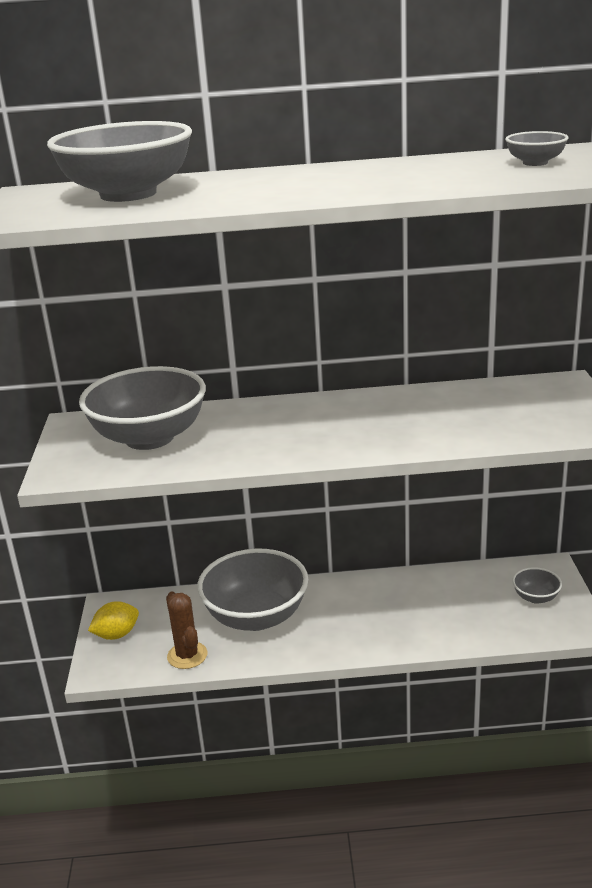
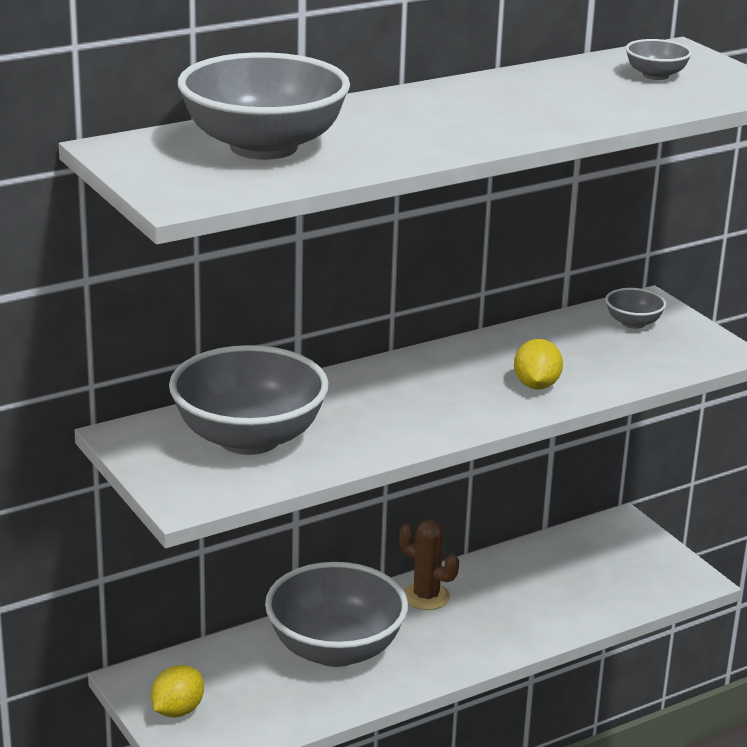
camera: 30 degrees left, 0 degrees up
brown cactus [166,592,207,669] -> brown cactus moved to [399,520,459,610]
grey bowl [512,567,562,604] -> grey bowl moved to [605,288,666,329]
none -> yellow lemon [514,339,563,389]

